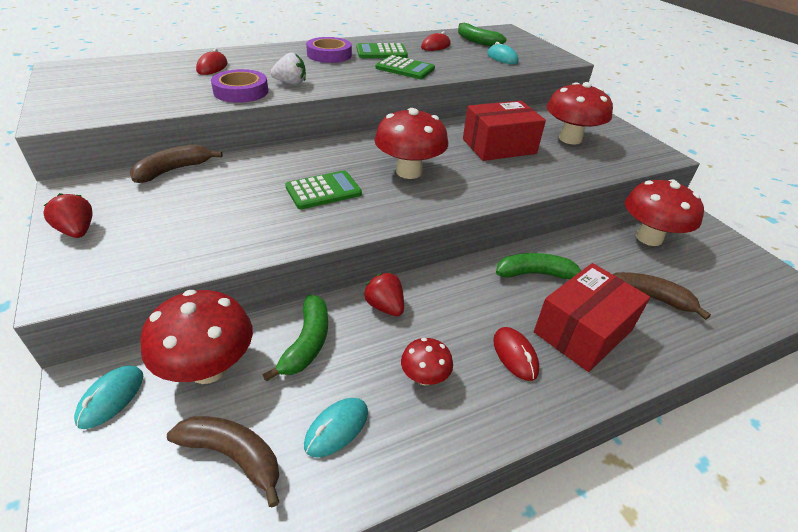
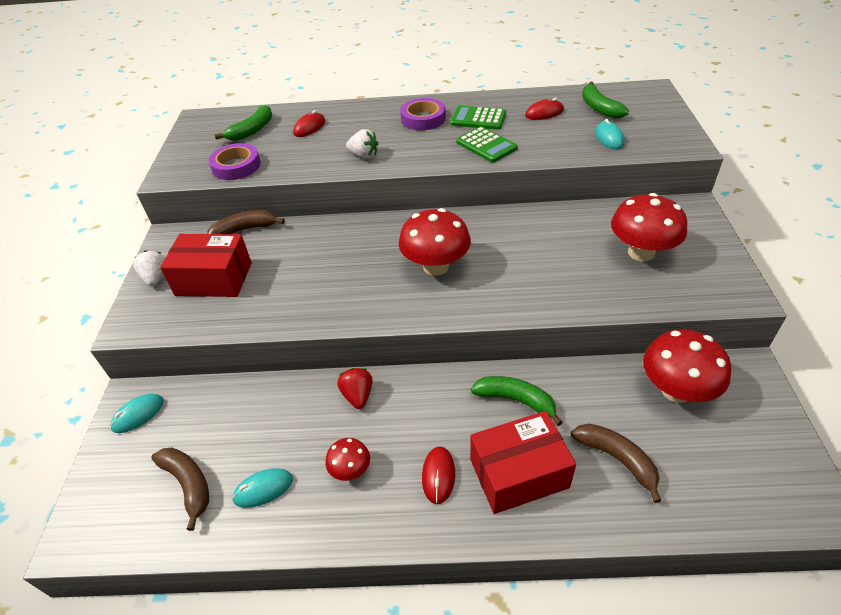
camera: 30 degrees right, 5 degrees up
red strawberry [43,193,93,238] -> white strawberry [133,250,165,286]
red mushroom [140,290,253,384] -> none
purple tape [211,69,268,103] -> purple tape moved to [208,143,261,180]
green banana [263,295,328,381] -> green banana moved to [215,105,272,141]
green calculator [285,170,362,209] -> none
red box [463,101,546,161] -> red box moved to [160,234,252,297]

